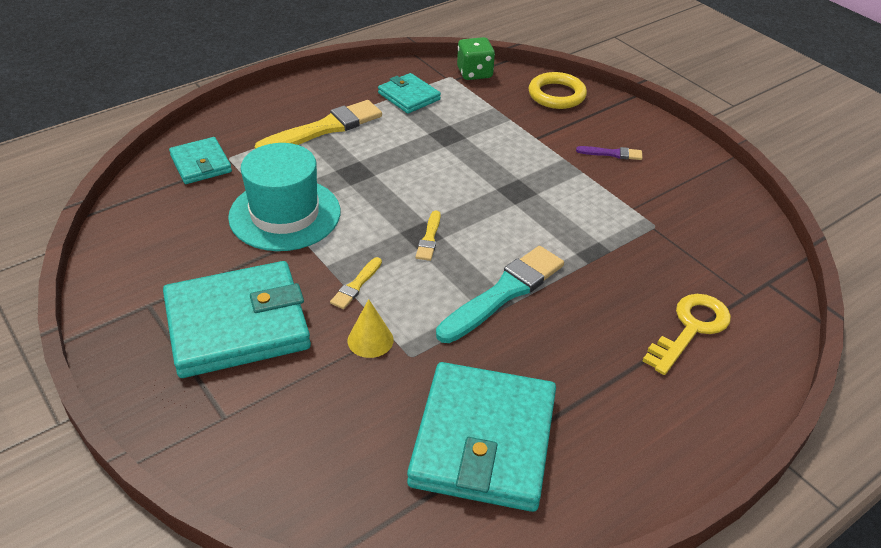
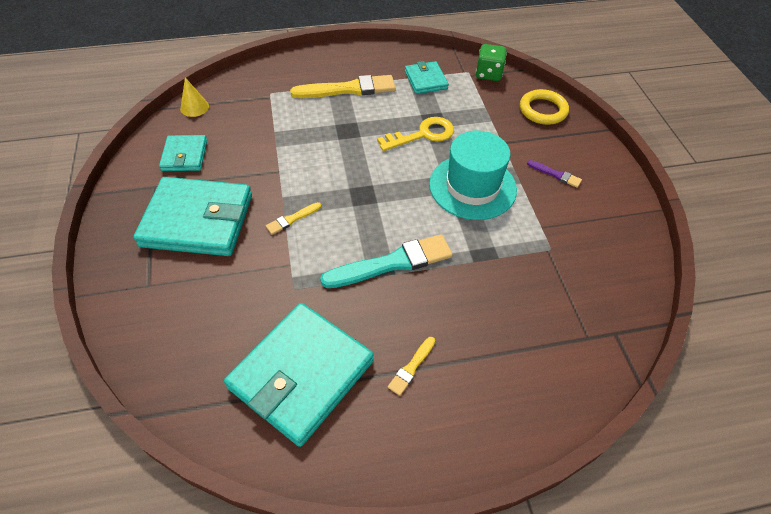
camera: 25 degrees right, 10 degrees up
turquoise wallet [169,137,232,184] -> turquoise wallet moved to [159,135,207,171]
turquoise hat [228,143,340,251] -> turquoise hat moved to [429,131,517,220]
yellow cone [348,299,393,358] -> yellow cone moved to [180,77,209,117]
yellow brush [416,210,441,261] -> yellow brush moved to [388,337,435,396]
yellow key [643,294,731,375] -> yellow key moved to [377,117,454,151]

